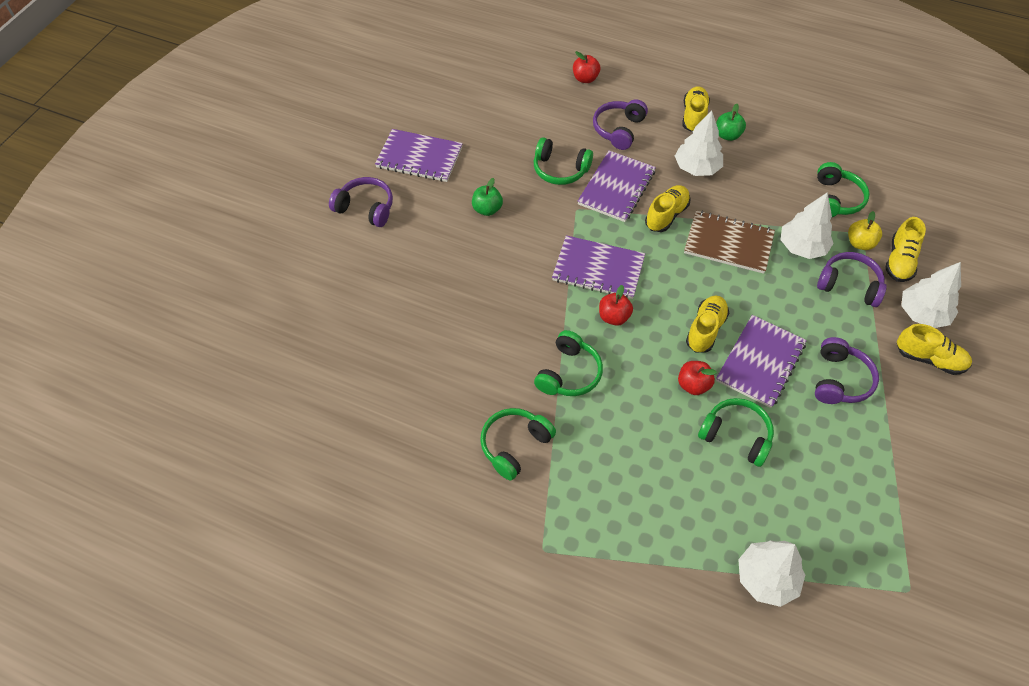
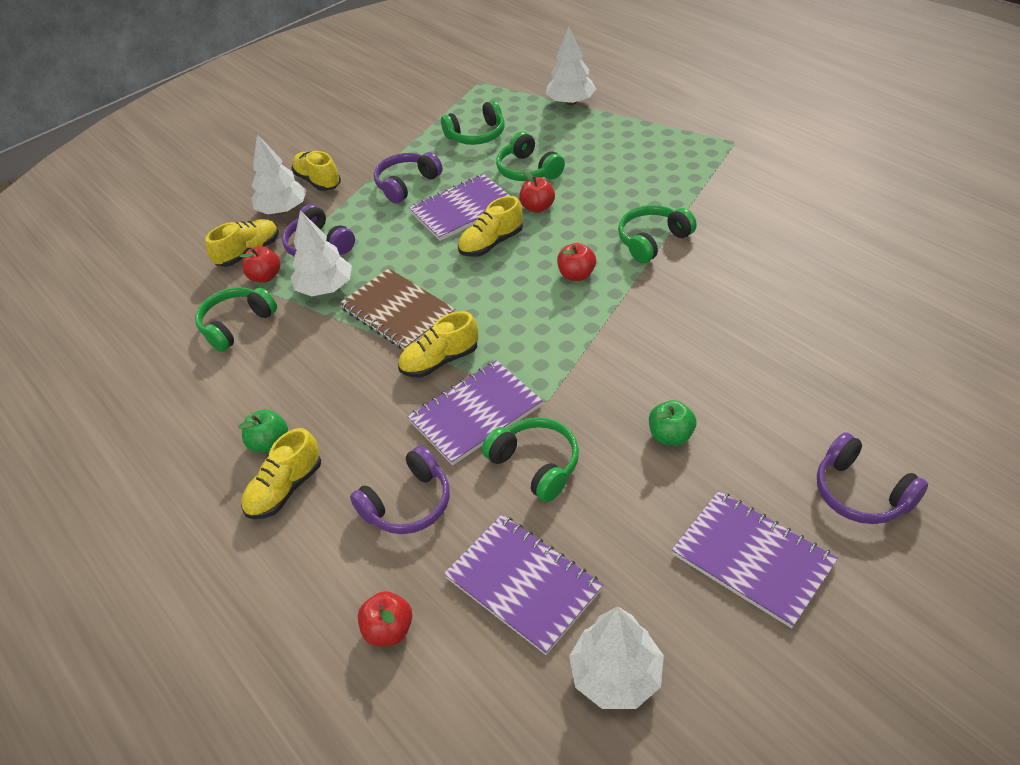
camera: 150 degrees left, 10 degrees down
green headphones [480,408,556,481] -> green headphones moved to [441,100,505,145]
purple notebook [552,235,645,299] -> purple notebook moved to [444,515,603,655]
white tree [675,111,723,176] -> white tree moved to [569,606,664,709]
yellow apple [848,211,882,250] -> red apple [239,246,281,283]

